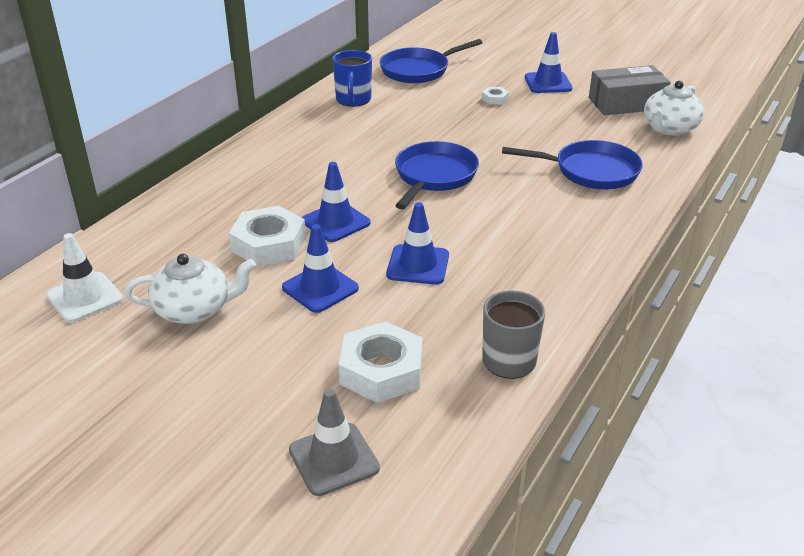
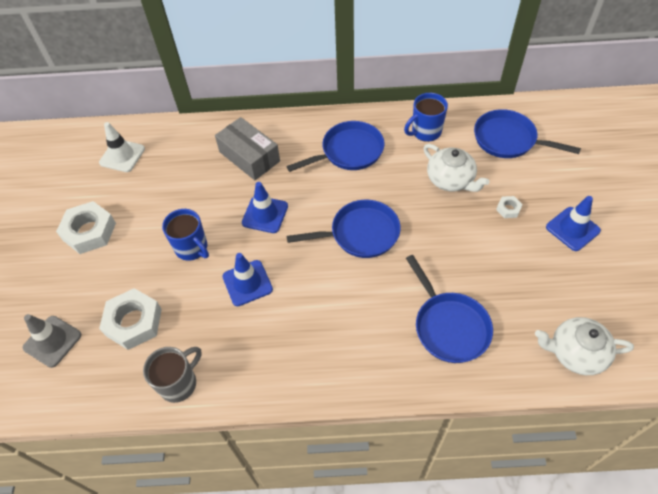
camera: 60 degrees right, 20 degrees up
white teapot [125,254,256,324] -> white teapot moved to [423,144,490,192]
white nut [229,206,306,266] -> white nut moved to [56,201,116,254]
blue traffic cone [282,224,359,313] -> blue mug [162,209,209,261]
grey box [589,65,671,115] -> grey box moved to [215,117,280,180]
none -> blue pan [287,121,385,172]

